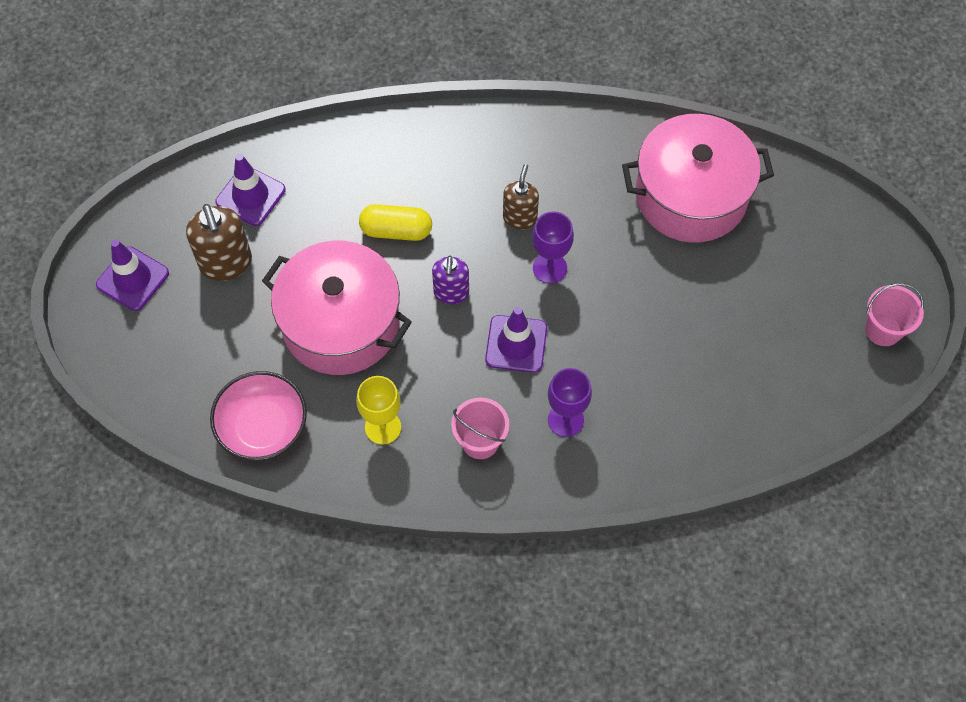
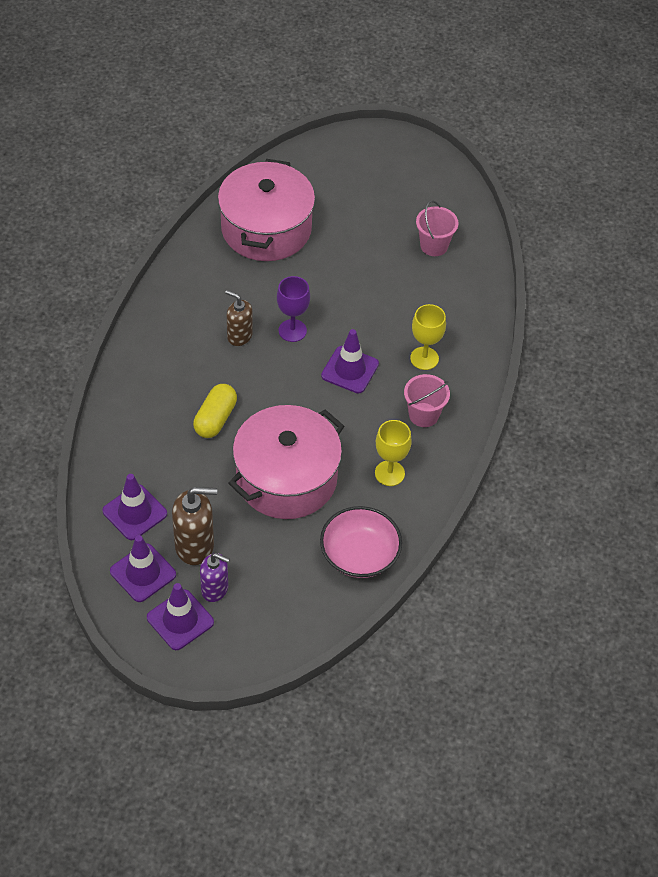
camera: 75 degrees left, 10 degrees down
purple soap dispenser [432,256,469,304] -> purple soap dispenser moved to [200,553,230,602]
purple goblet [548,368,592,437] -> yellow goblet [410,304,446,370]
pink bucket [865,283,924,346] -> pink bucket moved to [416,200,458,256]
none -> purple traffic cone [110,535,176,602]

